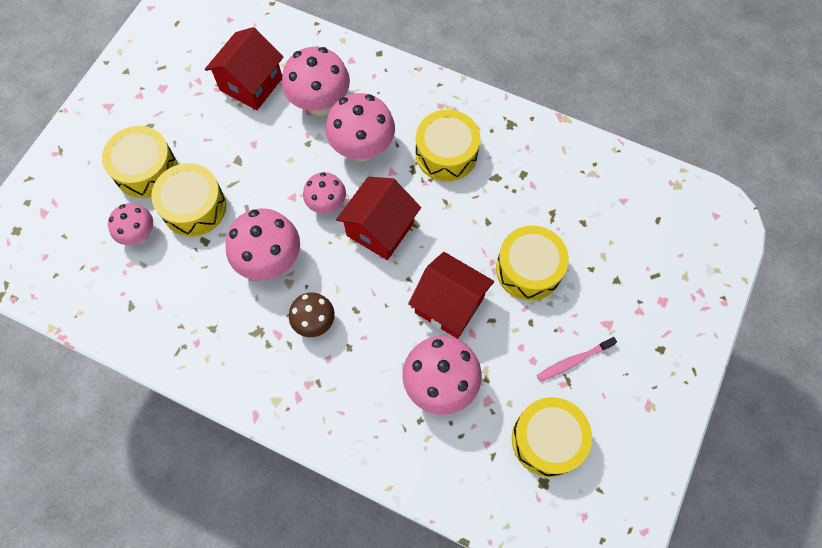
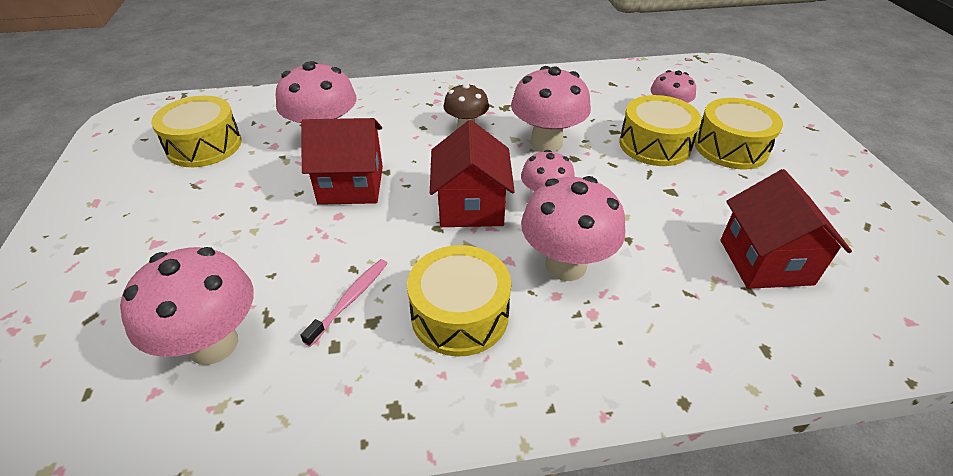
camera: 145 degrees right, 25 degrees down
pink mushroom [282,47,350,116] -> pink mushroom moved to [120,247,254,365]
yellow drum [496,226,569,301] -> none
pink toothbrush [537,337,617,381] -> pink toothbrush moved to [300,259,388,347]

